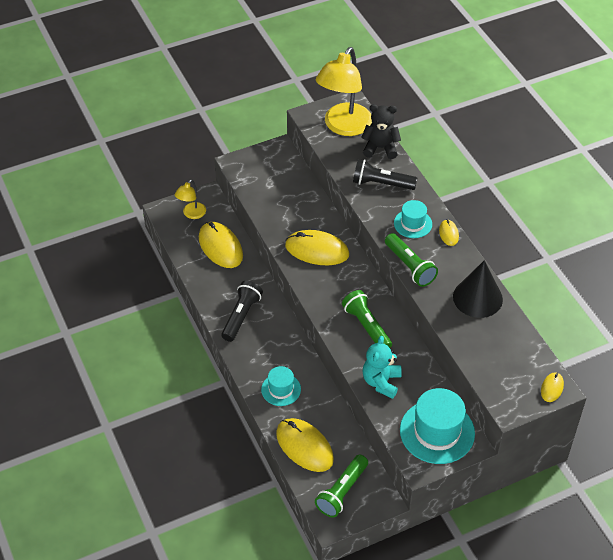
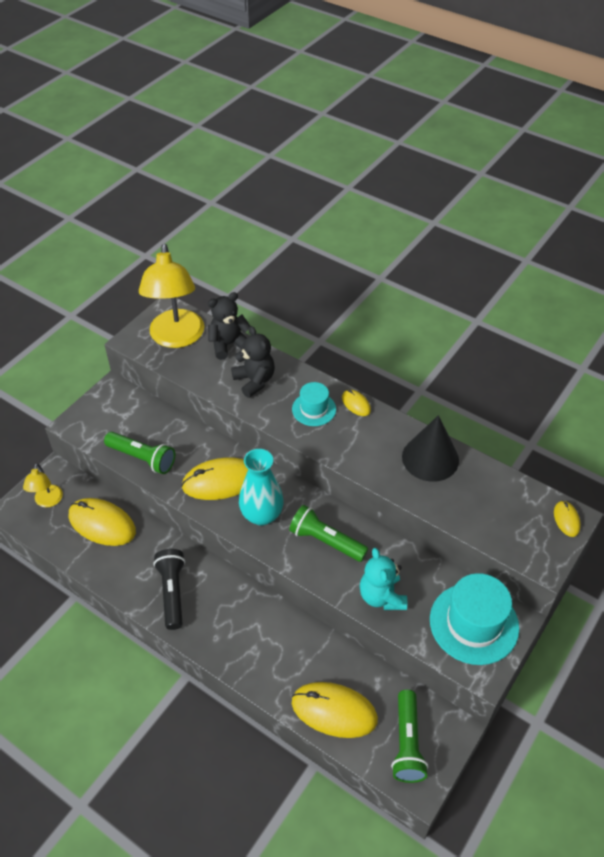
camera: 30 degrees left, 0 degrees up
turquoise hat [261,366,301,406] -> none
black flashlight [353,159,417,190] -> black teddy bear [231,326,275,398]
green flashlight [385,233,438,287] -> green flashlight moved to [104,432,175,474]
none -> turquoise vase [239,449,284,526]

